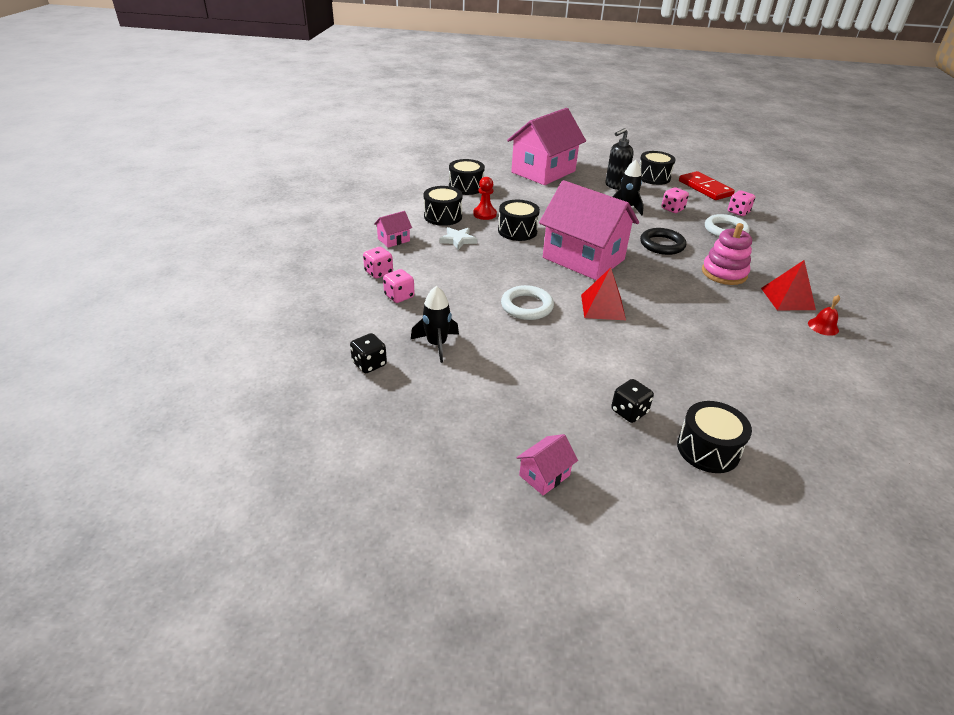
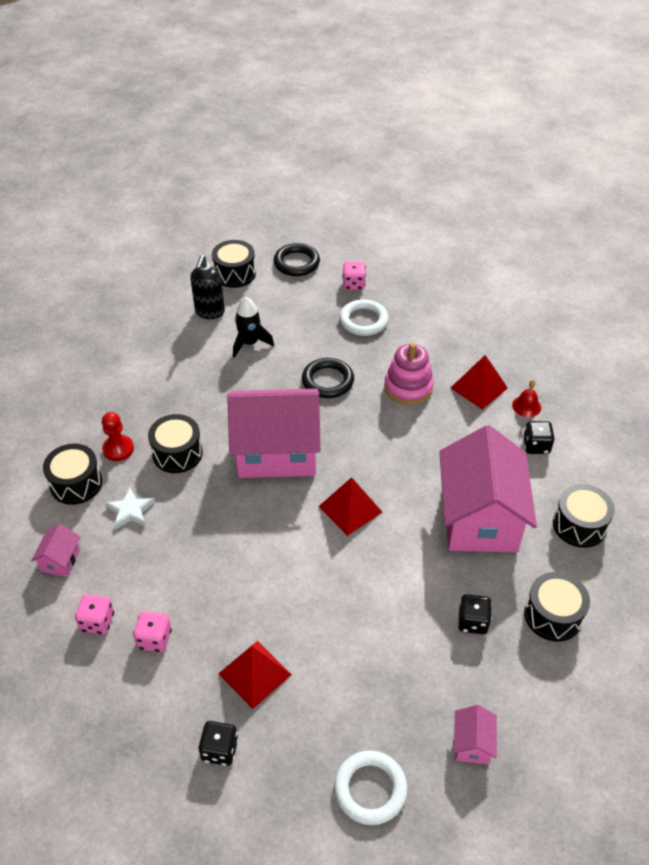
camera: 40 degrees left, 10 degrees up
black rocket [411,286,459,363] -> red pyramid [218,641,292,709]
black drum [449,159,485,195] -> black drum moved to [553,484,615,548]
white ring [501,285,554,320] -> white ring moved to [334,750,408,825]
pink house [507,108,586,185] -> pink house moved to [439,425,537,552]
pink dice [662,187,689,213] -> none
red domino [679,171,735,200] -> black ring [274,243,320,276]
none -> black dice [523,421,555,454]

